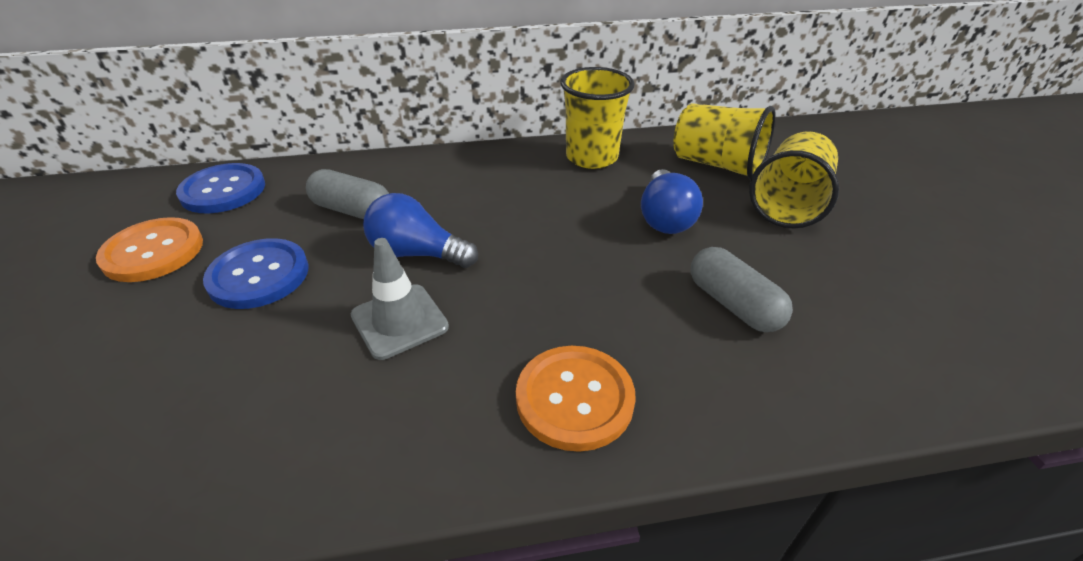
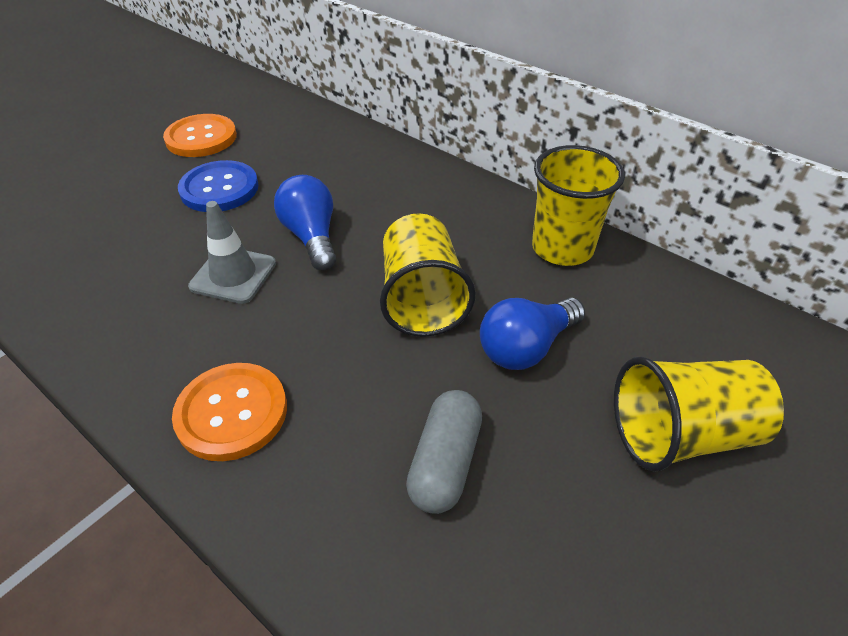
camera: 50 degrees right, 5 degrees up
blue button [176,163,265,213] -> none
grey capsule [306,169,389,219] -> none
yellow cup [673,103,776,180] -> yellow cup moved to [380,213,476,337]

